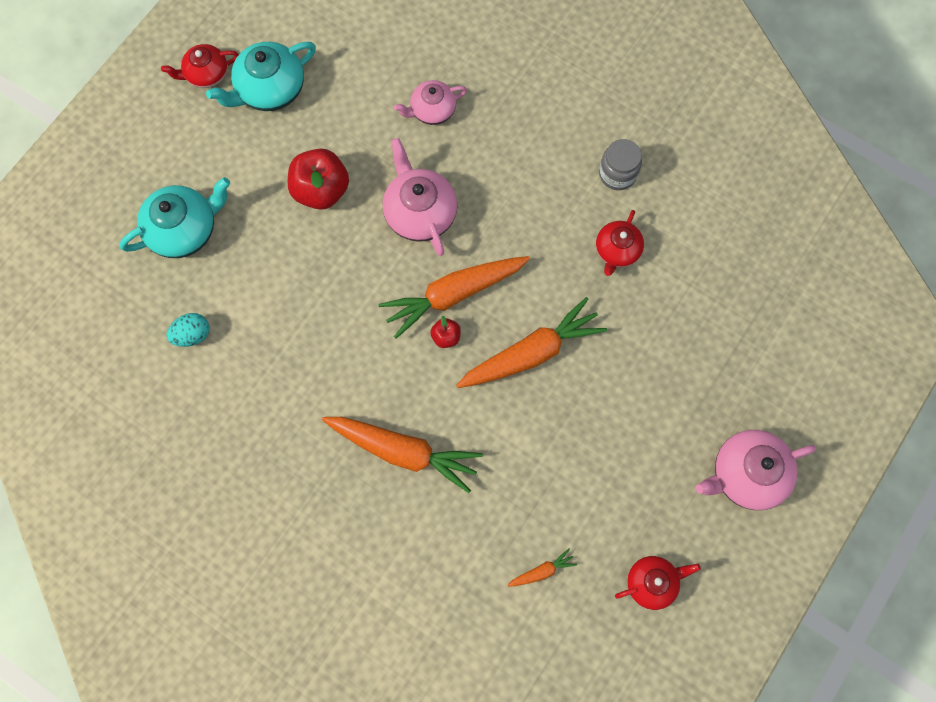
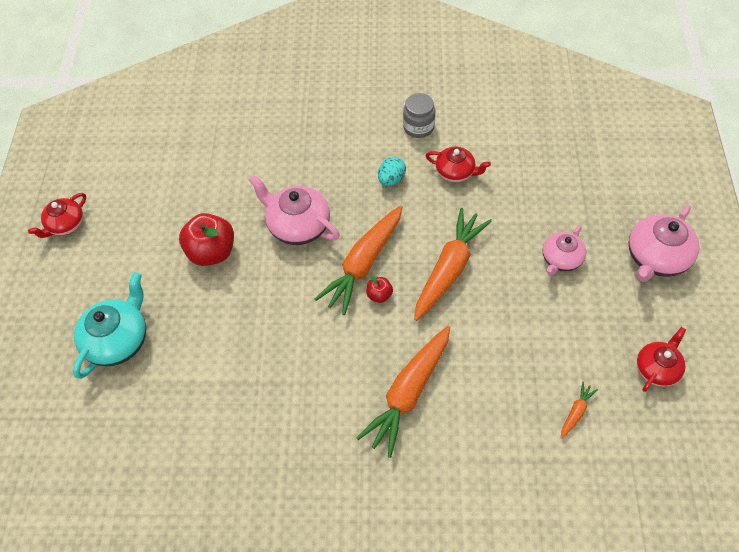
camera: 30 degrees left, 15 degrees down
turquoise egg [166,313,209,347] -> turquoise egg moved to [378,156,406,186]
turquoise teapot [206,42,316,111] -> none
orange carrot [322,417,483,493] -> orange carrot turned 135 degrees clockwise [356,326,450,458]
pink teapot [394,80,467,125] -> pink teapot moved to [543,225,586,275]
red teapot [596,210,644,276] -> red teapot turned 60 degrees counterclockwise [426,146,491,182]

